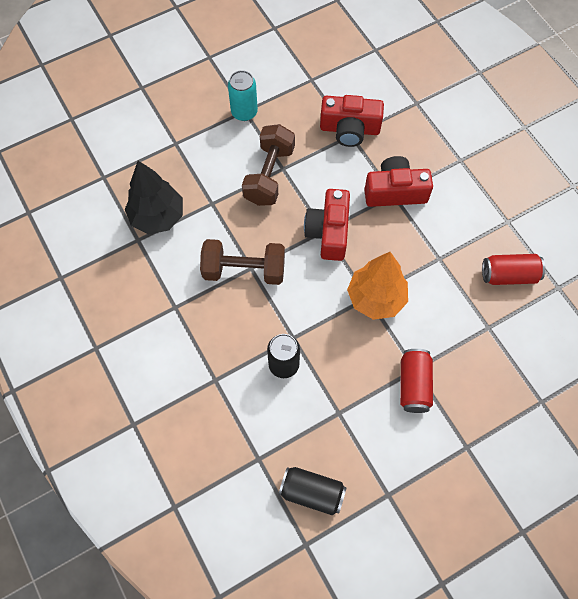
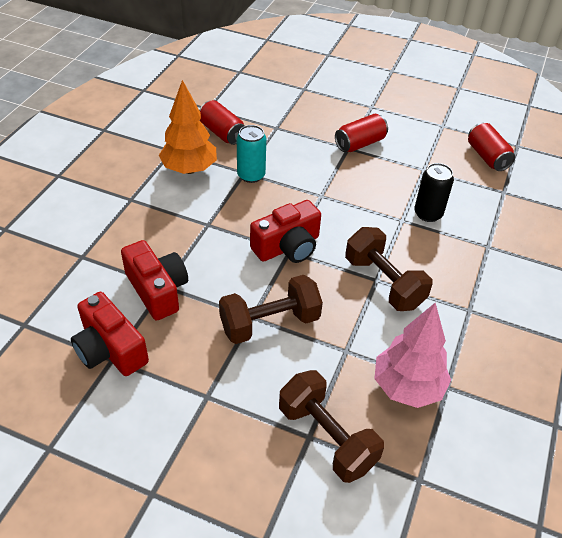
camera: 130 degrees left, 20 degrees down
black tree [125,161,183,234] -> pink tree [374,303,451,408]
turquoise can [228,70,258,121] -> turquoise can moved to [237,125,266,183]
black can [279,467,346,515] -> red can [468,123,515,171]
orange tree [347,252,408,320] -> orange tree moved to [159,80,217,174]
red camera [364,156,433,207] -> red camera moved to [71,292,149,376]
none -> brown dumbbell [279,370,384,483]

